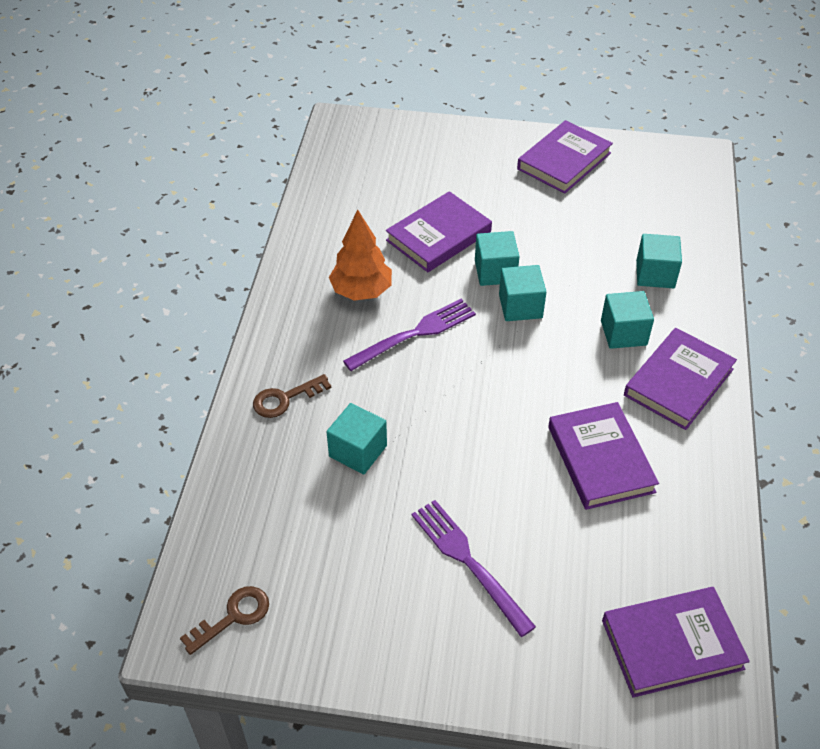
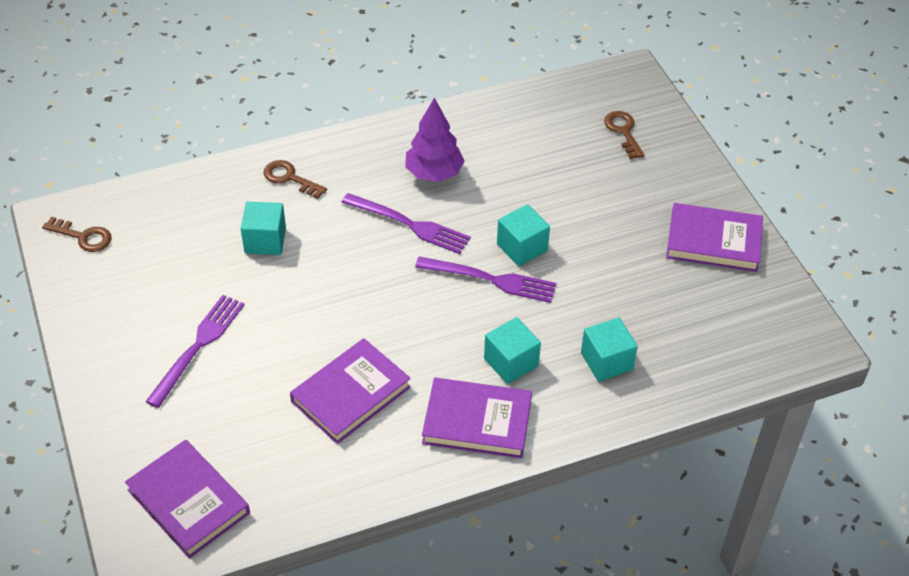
camera: 60 degrees right, 0 degrees up
orange tree [329,210,392,301] -> purple tree [405,97,464,182]
purple book [386,191,492,272] -> none
turquoise cube [499,265,546,321] -> purple fork [415,257,557,303]
none -> brown key [604,111,645,159]

